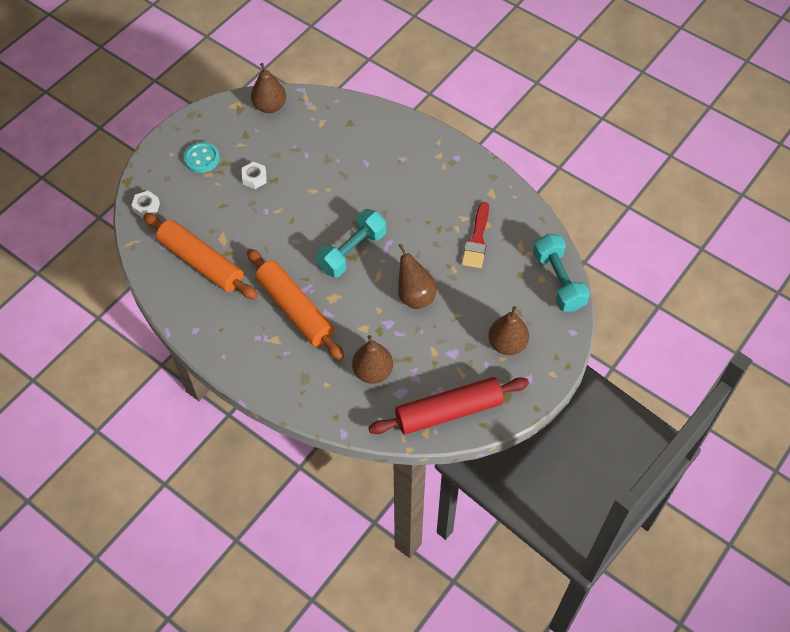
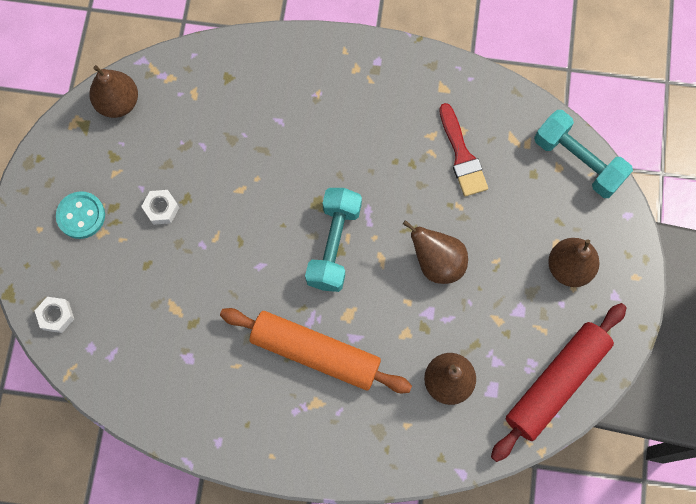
camera: 30 degrees left, 15 degrees up
orange rolling pin [143,213,258,300] -> none

